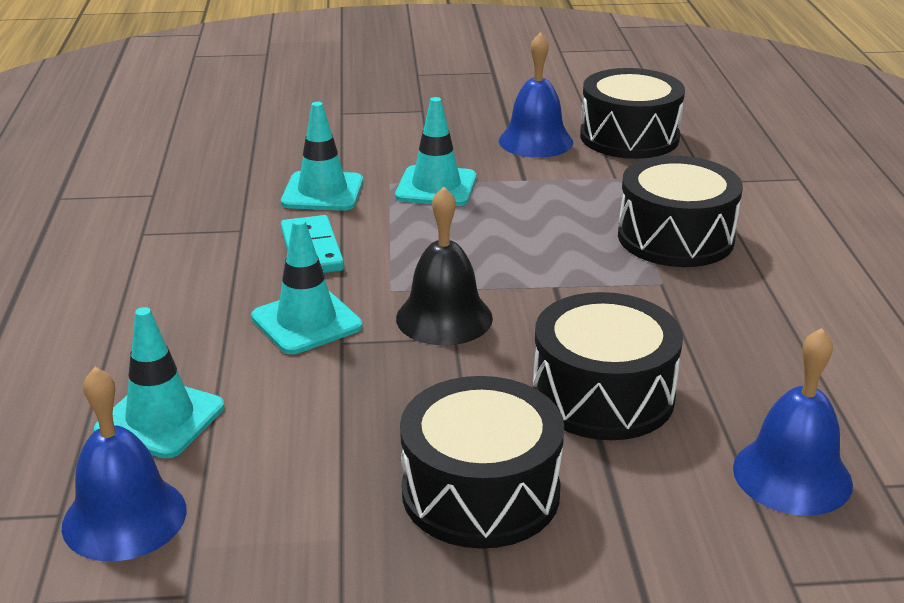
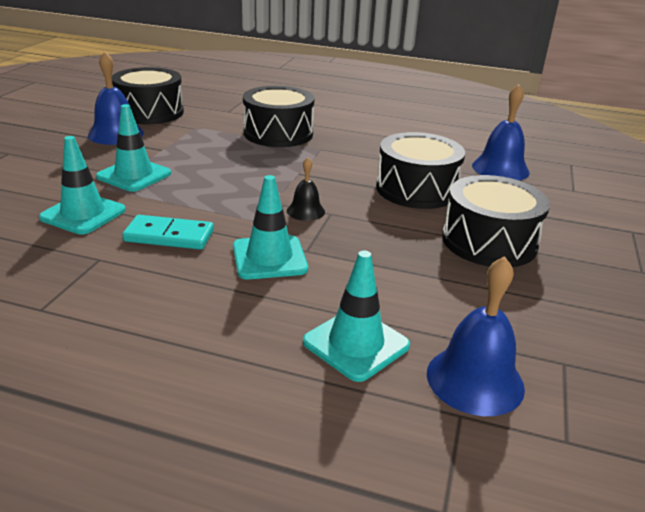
camera: 70 degrees left, 0 degrees up
black bell [396,186,493,345] -> black bell [287,157,325,221], size x0.58

